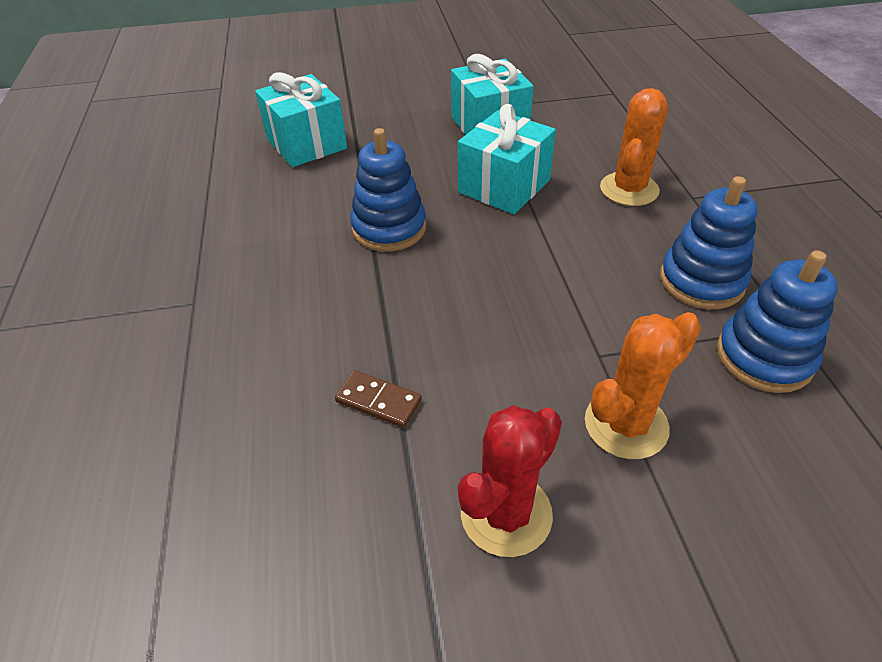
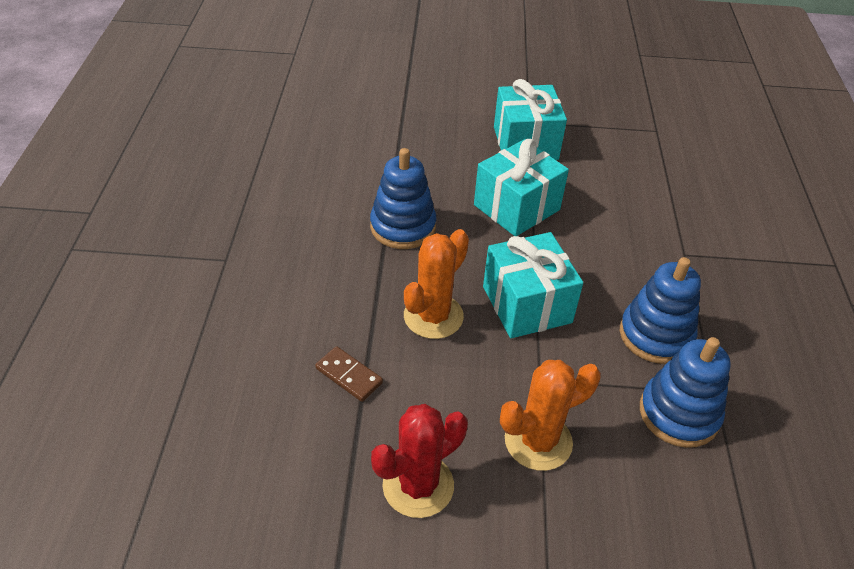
camera: 10 degrees right, 0 degrees up
turquoise gift [255,72,347,167] -> turquoise gift moved to [483,232,583,338]
orange cactus [600,88,668,206] -> orange cactus moved to [404,229,469,339]

